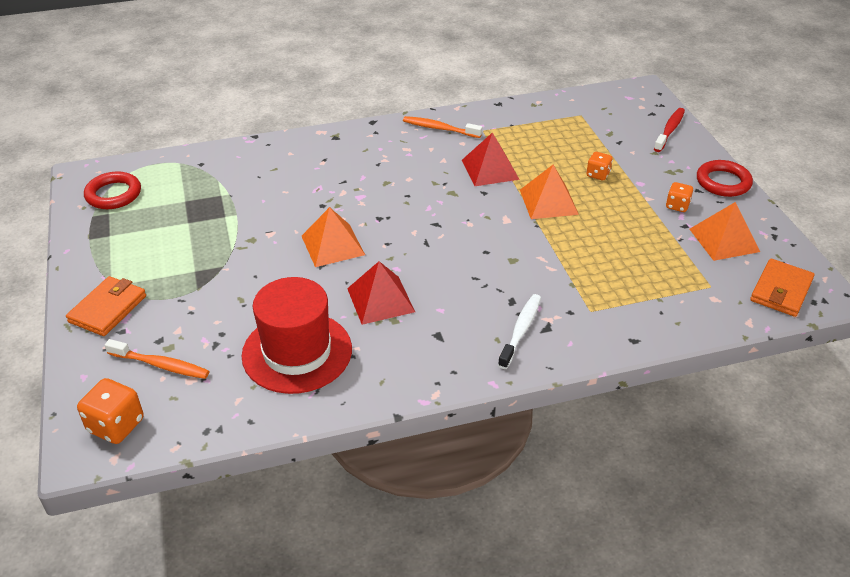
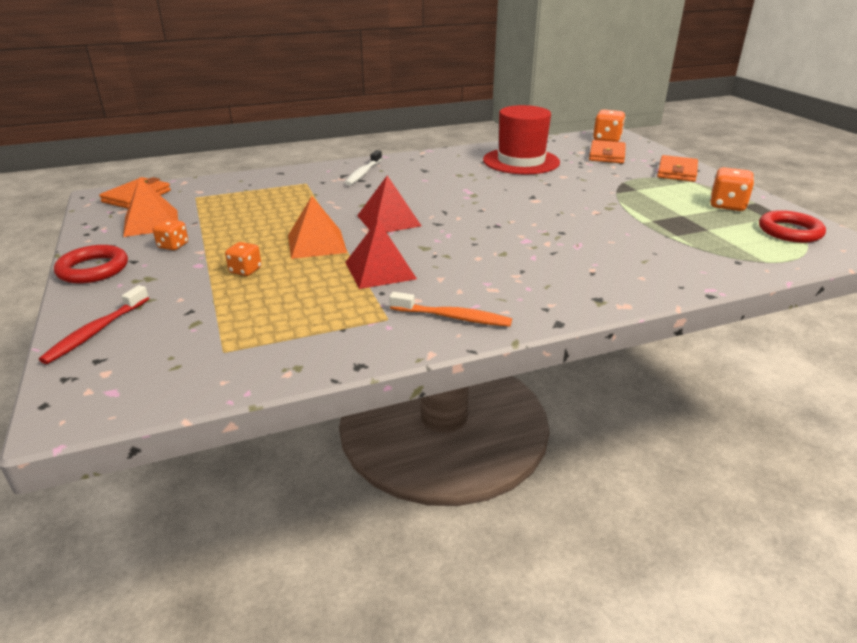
camera: 175 degrees right, 10 degrees down
orange toothbrush [105,339,209,379] -> orange wallet [589,140,626,163]
orange pyramid [302,207,365,267] -> none
red pyramid [347,261,415,325] -> red pyramid moved to [357,175,421,232]
none -> orange dice [710,167,754,211]

